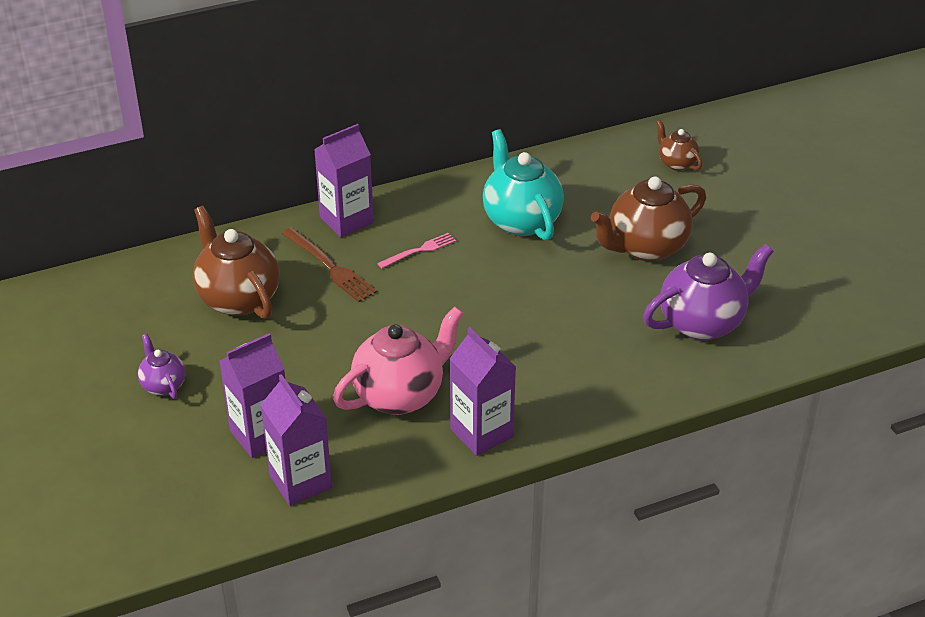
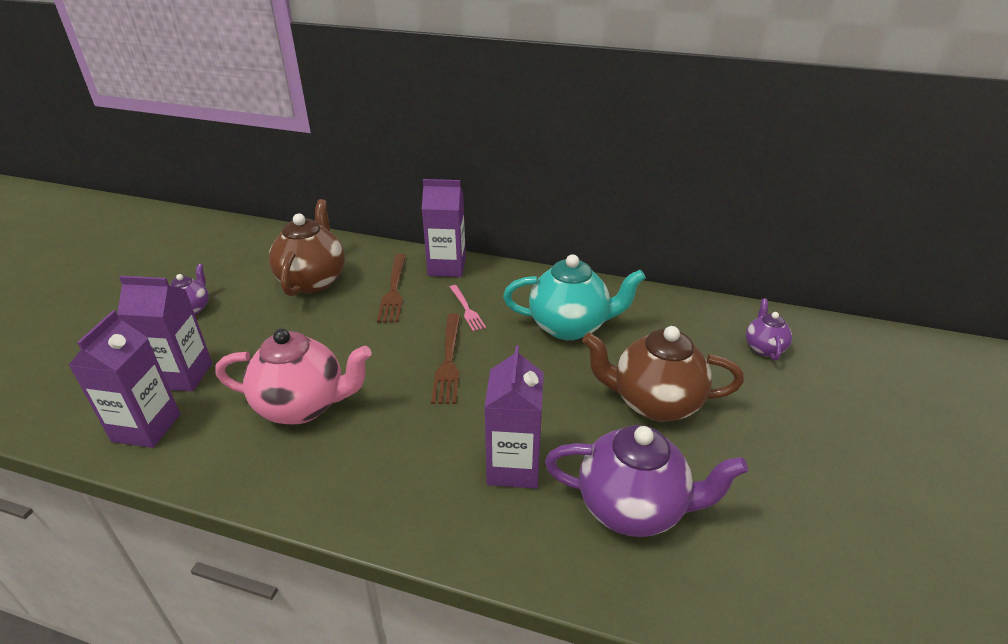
camera: 40 degrees right, 5 degrees down
pink fork [377,233,456,268] -> pink fork turned 60 degrees clockwise [450,285,486,331]
purple carton [449,327,516,456] -> purple carton moved to [484,345,544,489]
turquoise teapot [483,129,564,241] -> turquoise teapot turned 75 degrees clockwise [503,254,646,340]
brown teapot [656,120,702,171] -> purple teapot [746,299,792,360]
none -> brown fork [431,313,461,404]

